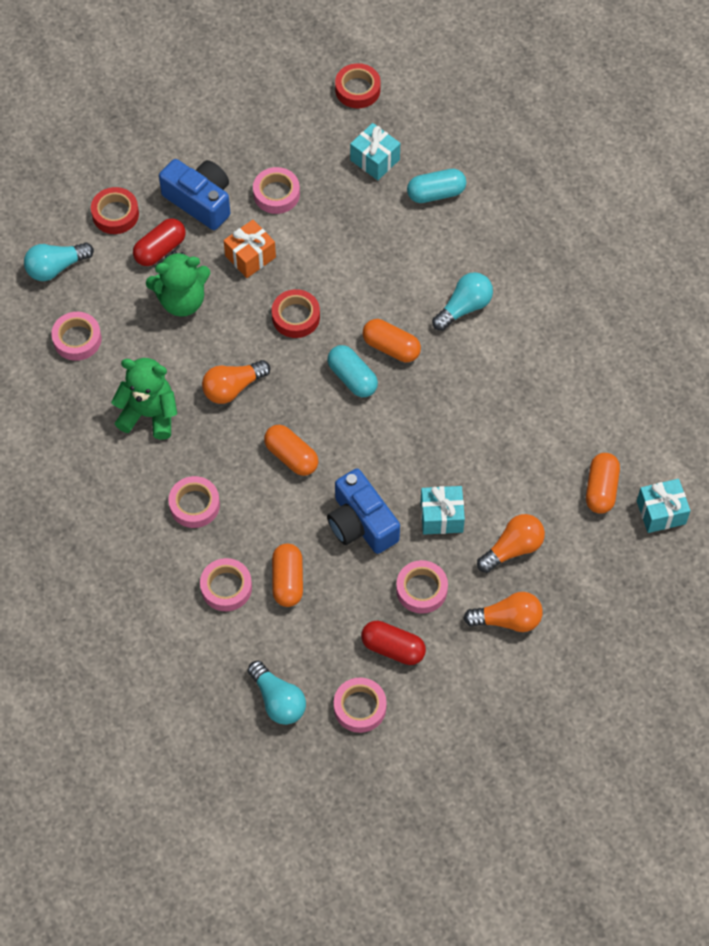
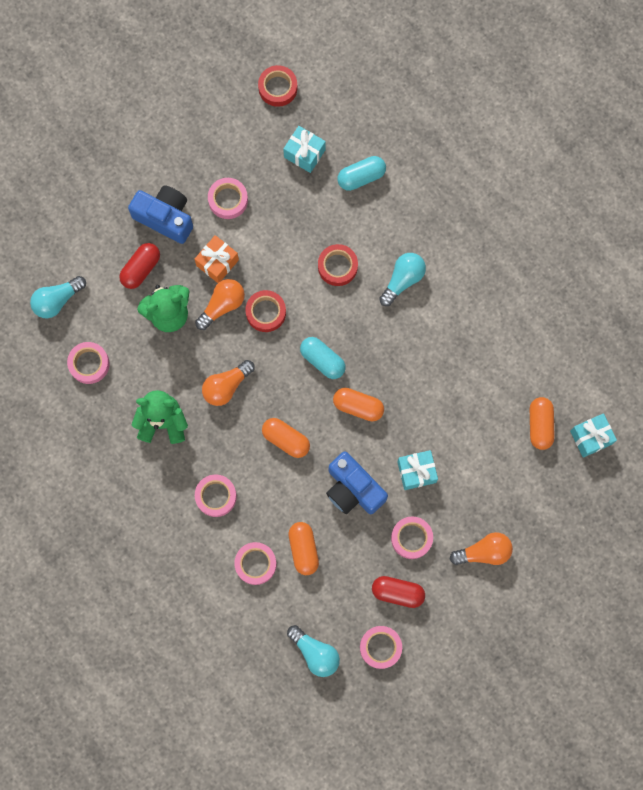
camera: 10 degrees left, 15 degrees up
red tape [91,187,139,234] -> red tape moved to [318,244,358,286]
orange capsule [363,319,421,362] -> orange capsule moved to [333,388,384,421]
orange light bulb [477,514,545,573] -> orange light bulb moved to [195,279,245,330]

